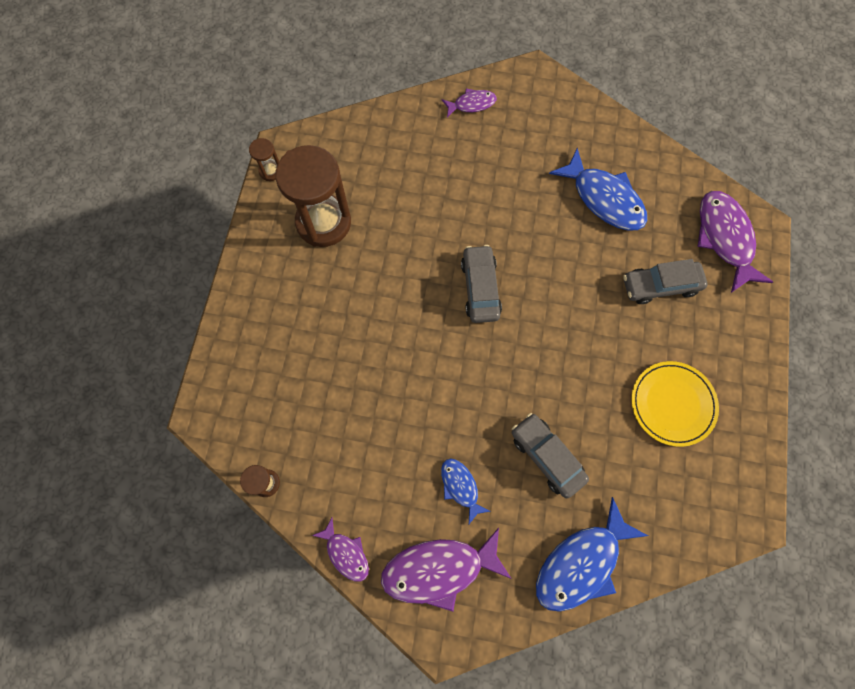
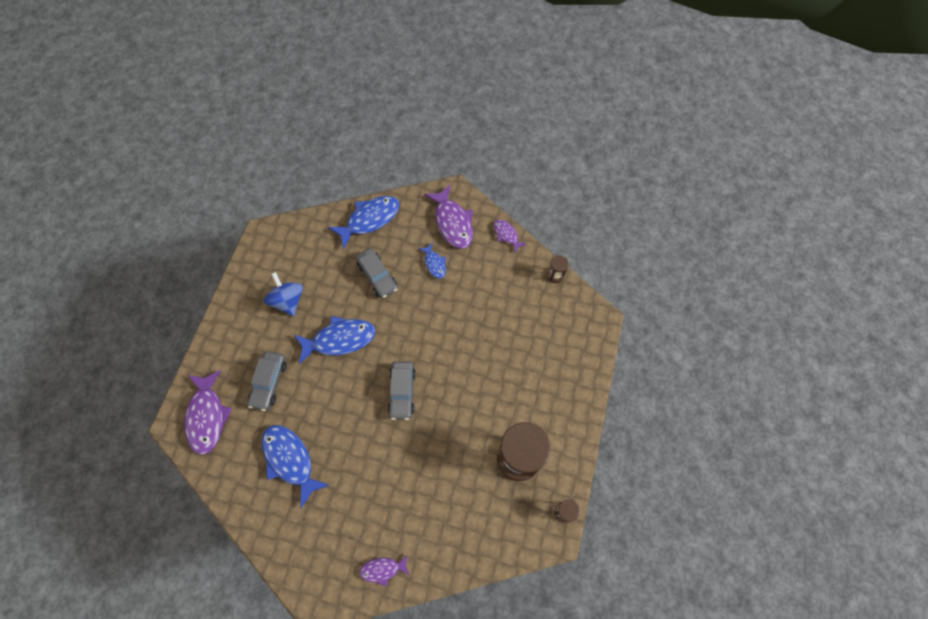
camera: 175 degrees left, 5 degrees down
purple fish [381,528,512,611] -> purple fish turned 75 degrees clockwise [424,185,473,249]
grey car [623,259,708,304] -> grey car turned 105 degrees clockwise [247,351,287,411]
yellow plate [631,361,719,447] -> blue spinning top [264,272,303,316]
none -> blue fish [294,316,375,364]

